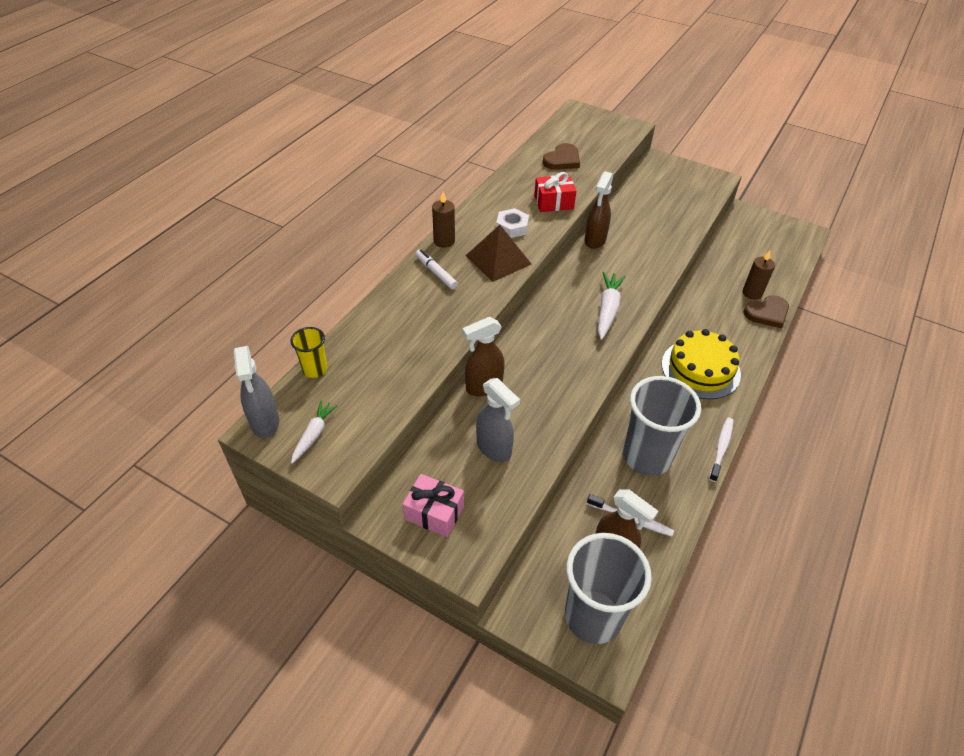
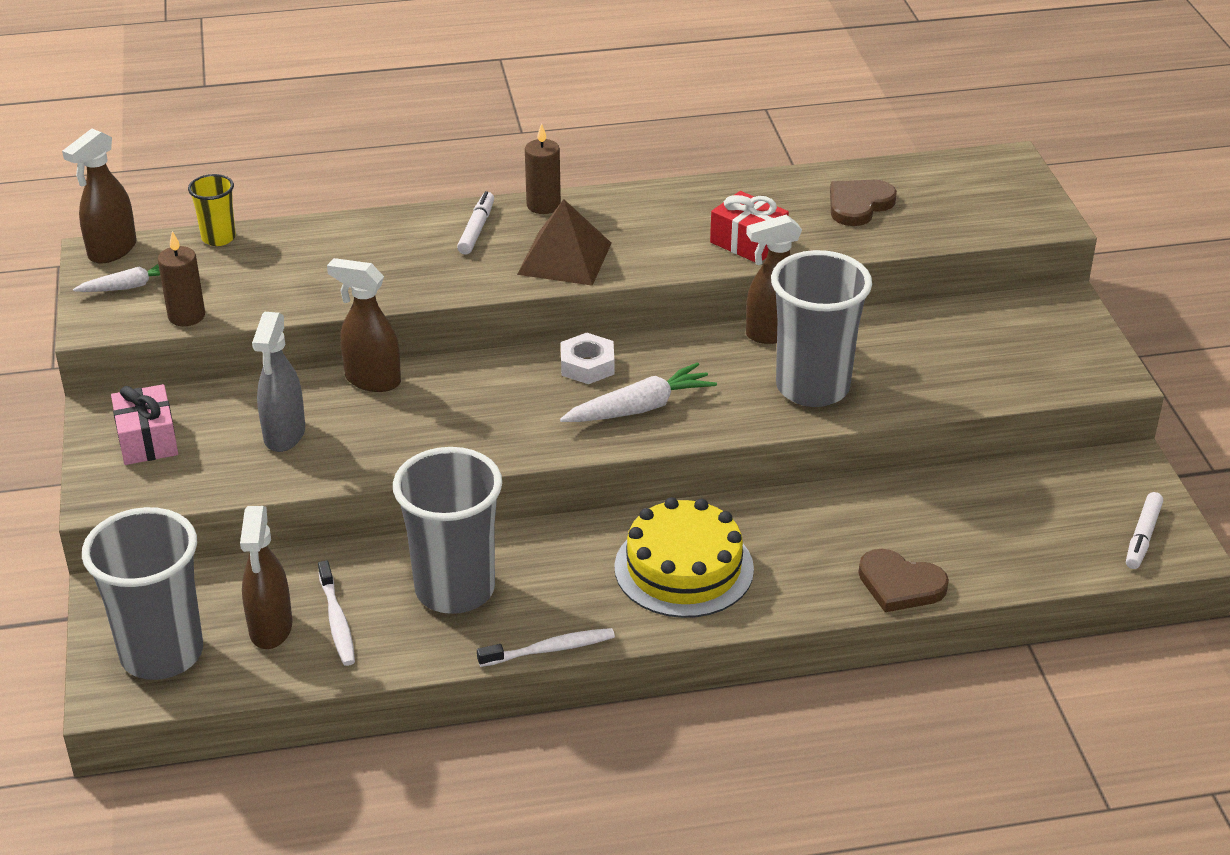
camera: 50 degrees right, 10 degrees down
grey spray bottle [234,346,279,438] -> brown spray bottle [62,128,137,263]
white nut [496,208,529,238] -> white nut moved to [561,333,615,384]
brown heart [543,143,580,170] -> brown heart turned 135 degrees clockwise [830,180,897,226]
brown candle [743,251,775,300] -> brown candle moved to [158,231,205,326]
none -> grey cup [771,250,872,407]
none -> white marker [1126,492,1163,569]

